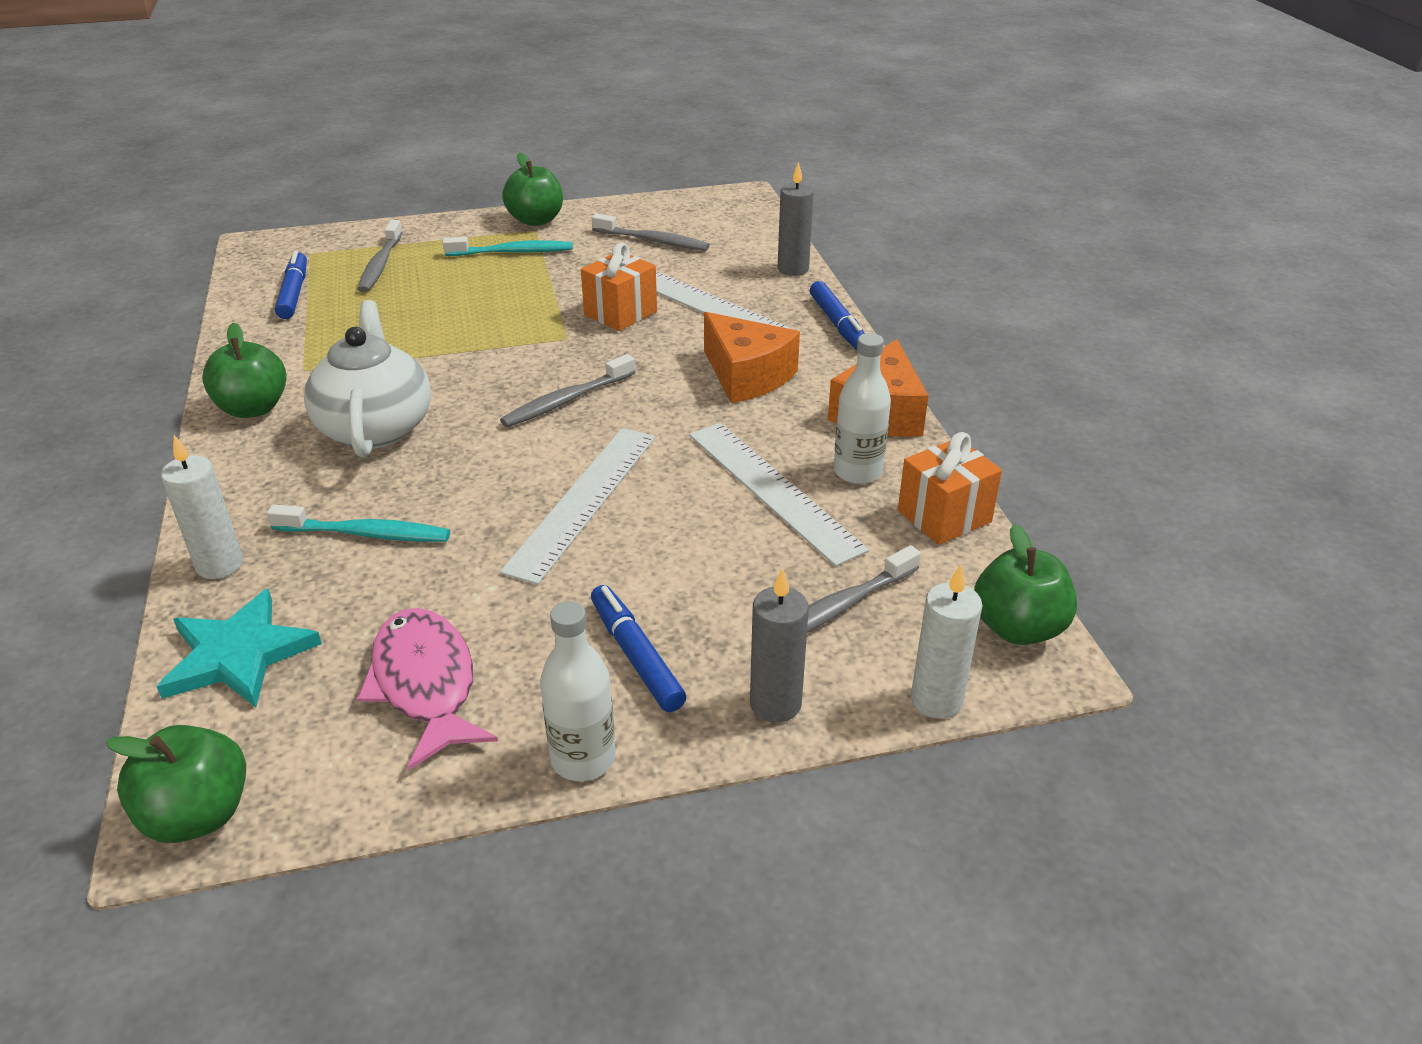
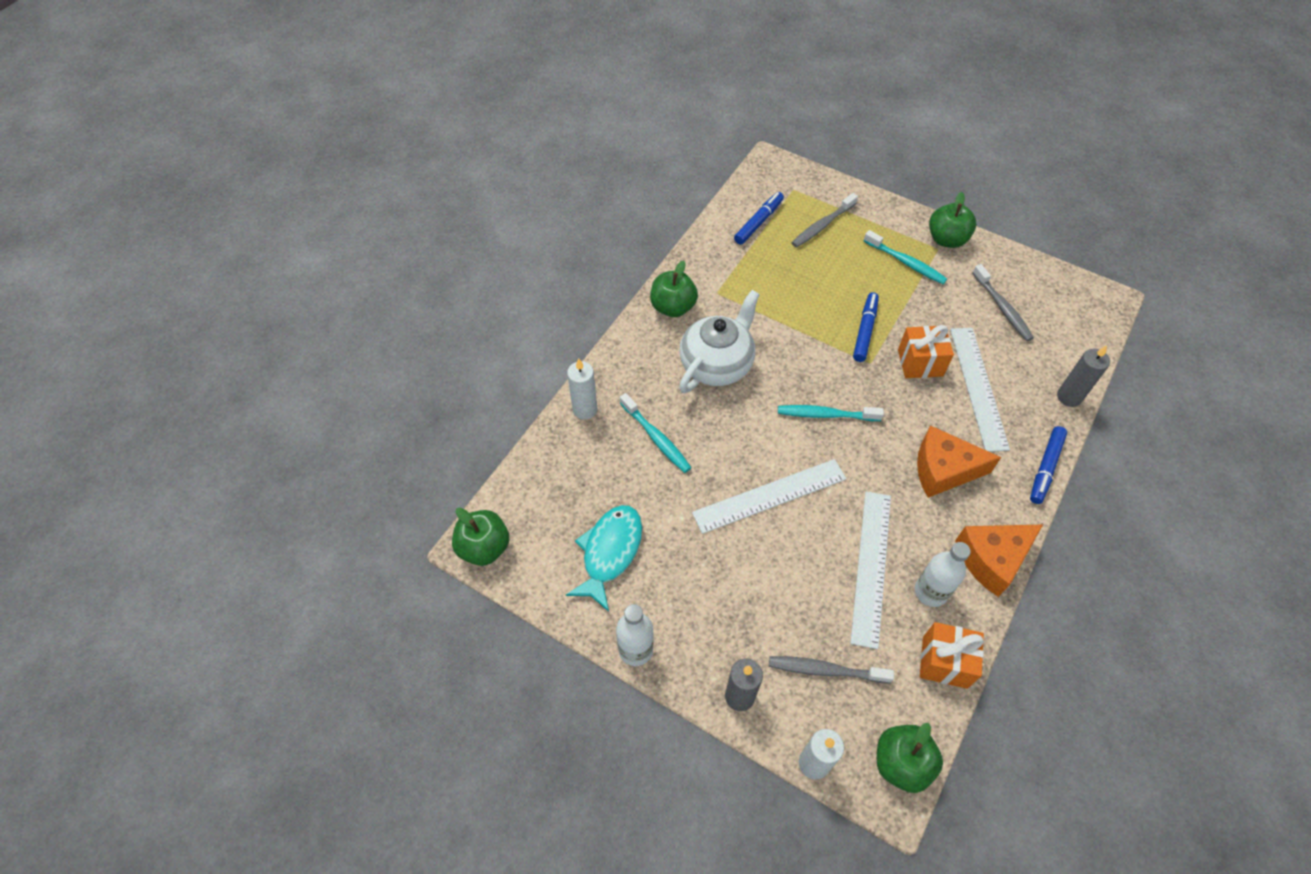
camera: 45 degrees right, 20 degrees up
turquoise star [157,589,322,708] -> none
pink fish [357,608,498,770] -> turquoise fish [566,505,642,612]
grey toothbrush [500,354,635,427] -> turquoise toothbrush [778,405,884,421]
blue marker [591,585,686,712] -> blue marker moved to [853,292,879,362]
orange cheese [704,312,800,403] -> orange cheese turned 90 degrees clockwise [917,425,1001,498]

